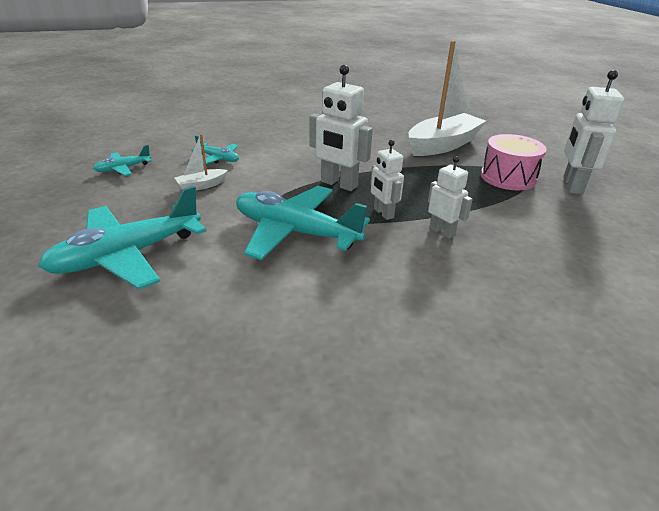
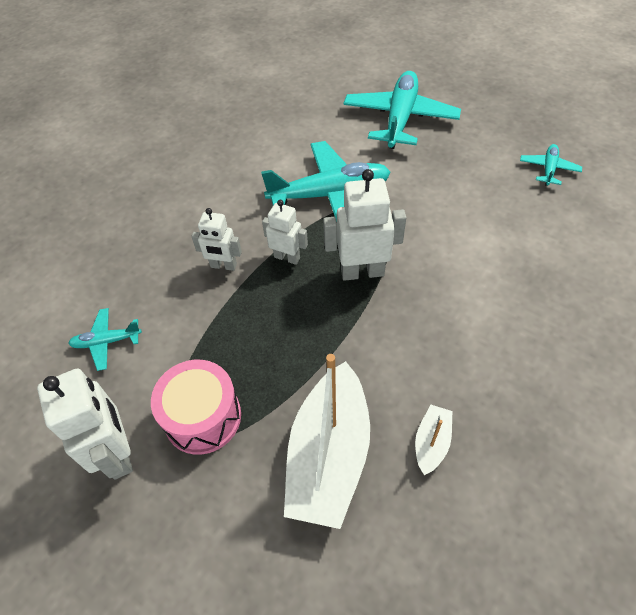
camera: 145 degrees right, 20 degrees up
white boat [175,134,228,190] -> white boat moved to [415,404,452,475]
turquoise plane [191,135,239,165] -> turquoise plane moved to [68,308,142,371]

